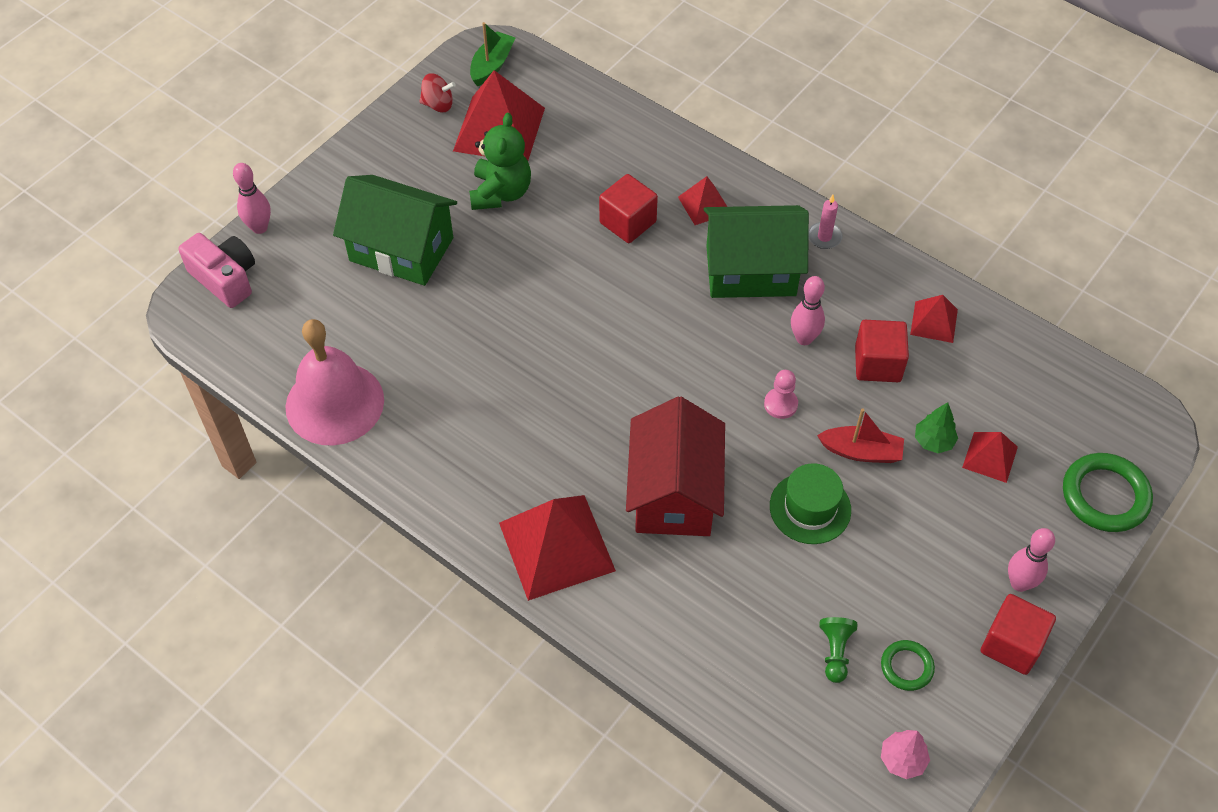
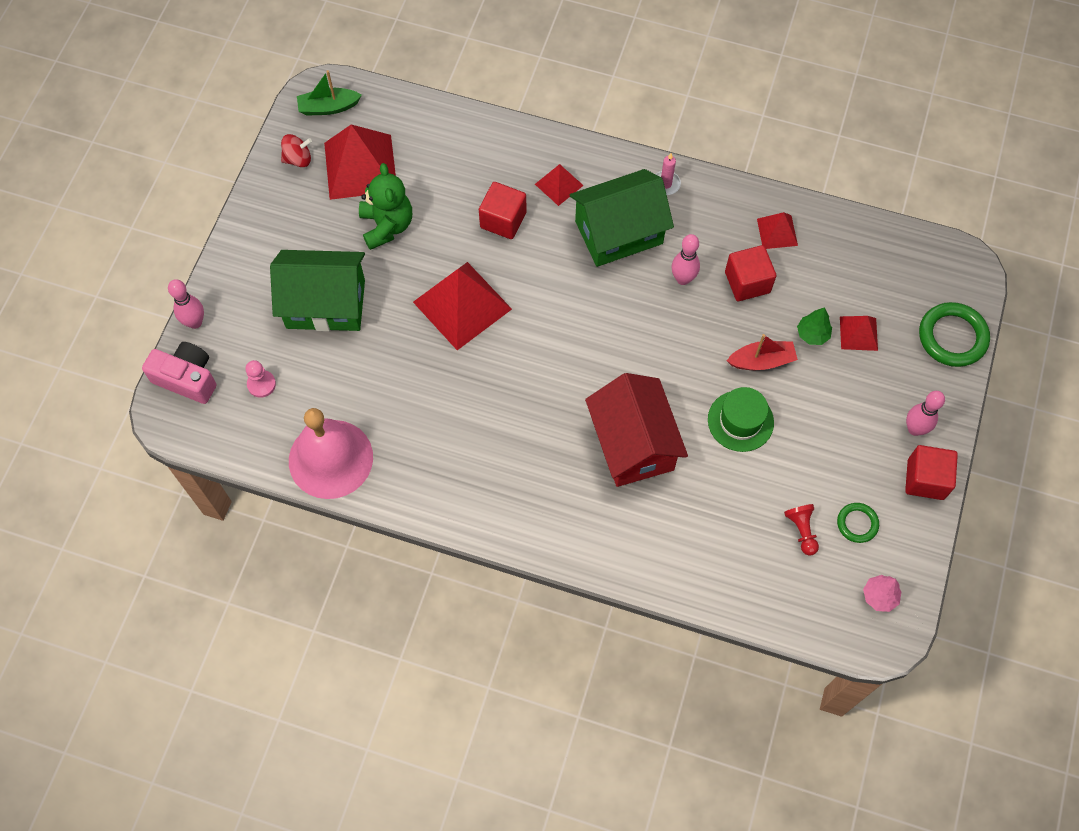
camera: 20 degrees left, 10 degrees up
green boat [470,22,515,86] -> green boat turned 105 degrees counterclockwise [297,70,362,116]
red pyramid [499,495,616,601] -> red pyramid moved to [413,262,512,350]
pink pawn [764,370,798,419] -> pink pawn moved to [245,360,276,398]
green pawn [819,617,857,683] -> red pawn [784,504,819,556]

